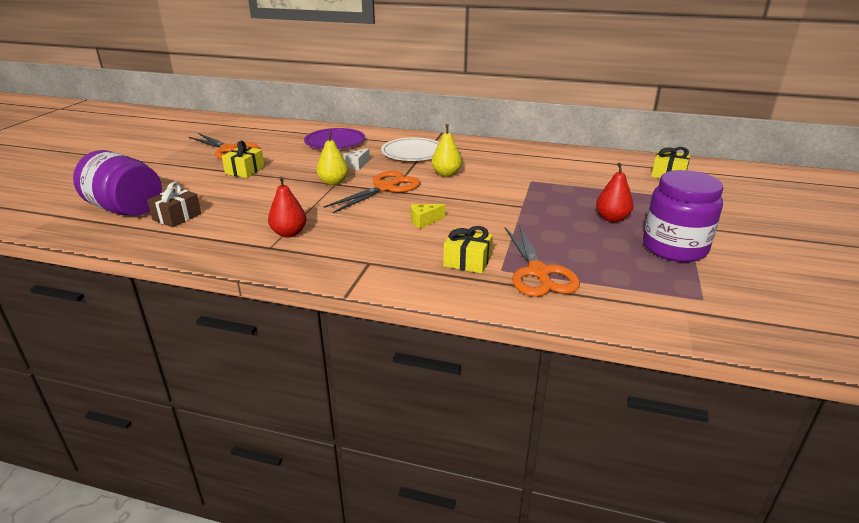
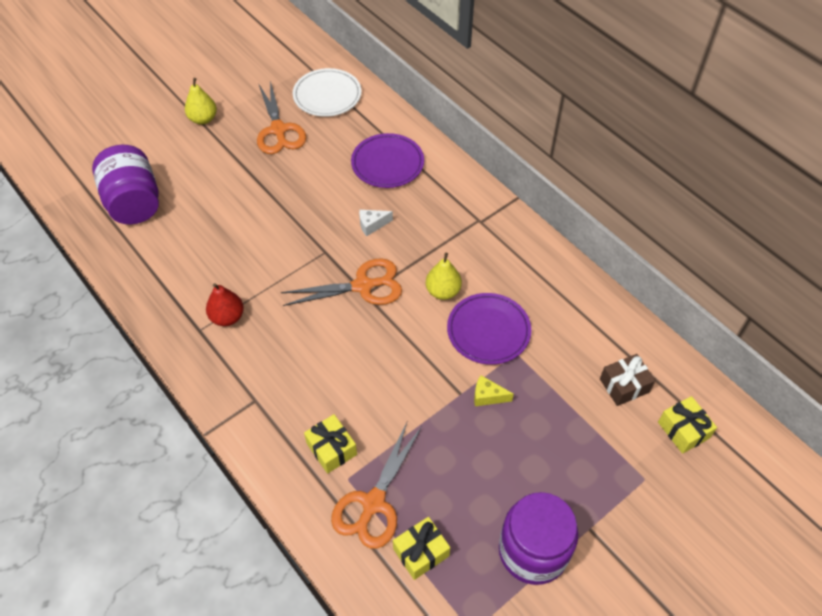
camera: 35 degrees right, 25 degrees up
brown gift [147,182,201,228] -> brown gift moved to [600,354,655,406]
yellow gift [222,141,265,178] -> yellow gift moved to [393,517,450,580]
yellow pear [316,131,348,185] -> yellow pear moved to [185,78,217,125]
white plate [381,137,439,161] -> white plate moved to [293,68,361,117]
yellow cheese [411,204,445,229] -> yellow cheese moved to [474,375,514,406]
red pear [596,163,633,222] -> none
none -> purple plate [447,293,531,365]

